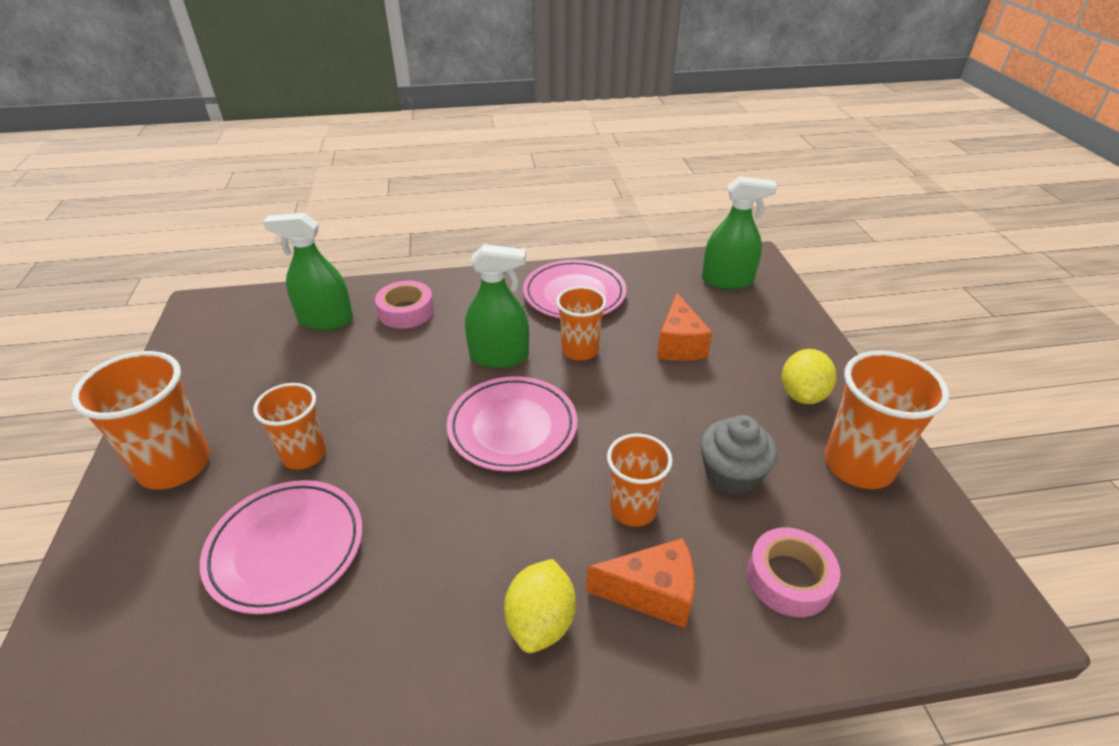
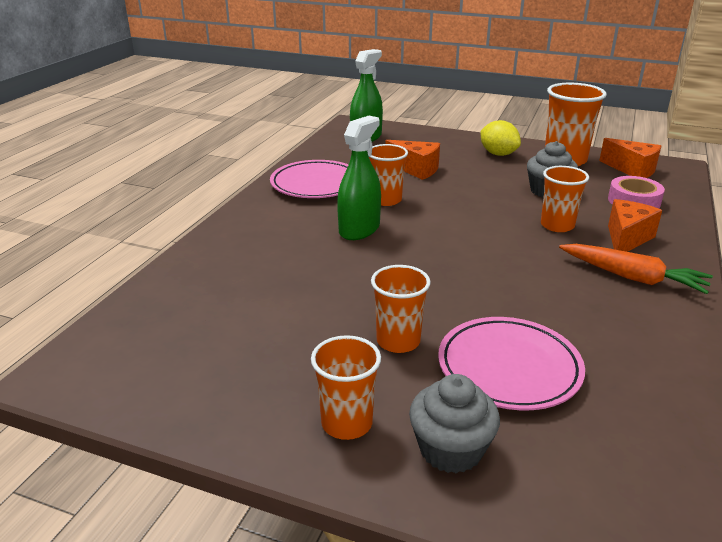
camera: 60 degrees left, 10 degrees down
orange cup [71,351,210,490] -> orange cup [311,335,381,440], size x0.65
green spray bottle [263,213,353,330] -> none
pink tape [375,281,434,329] -> none
pink plate [447,376,577,472] -> none
yellow lemon [504,559,576,653] -> orange carrot [559,244,713,294]
none -> grey cupcake [409,374,500,473]
none -> orange cheese [599,138,661,178]

